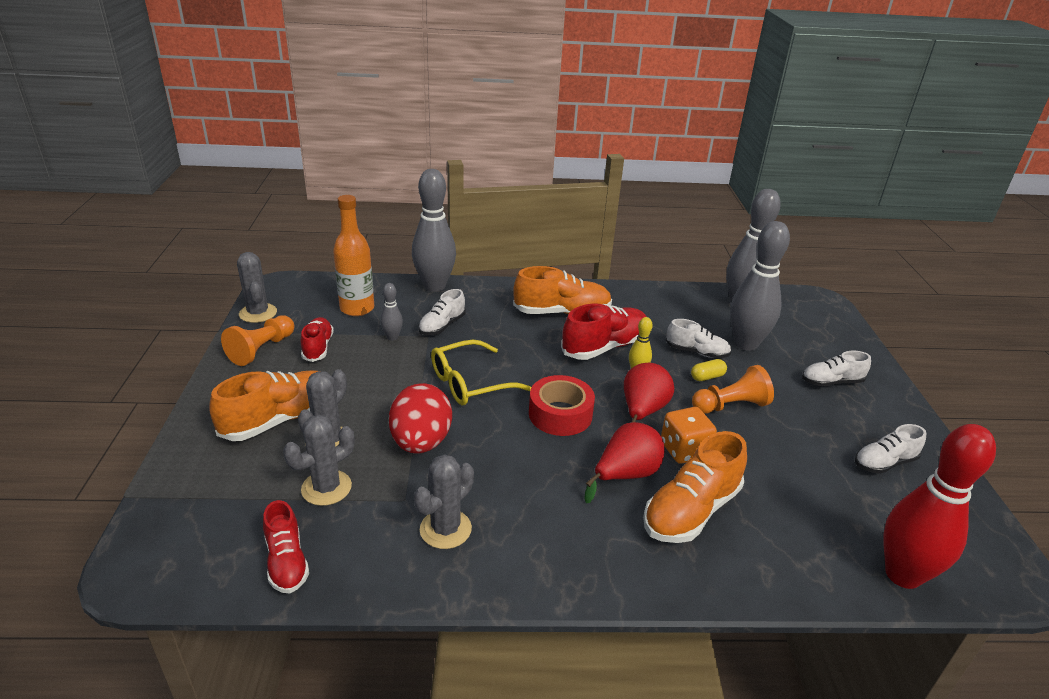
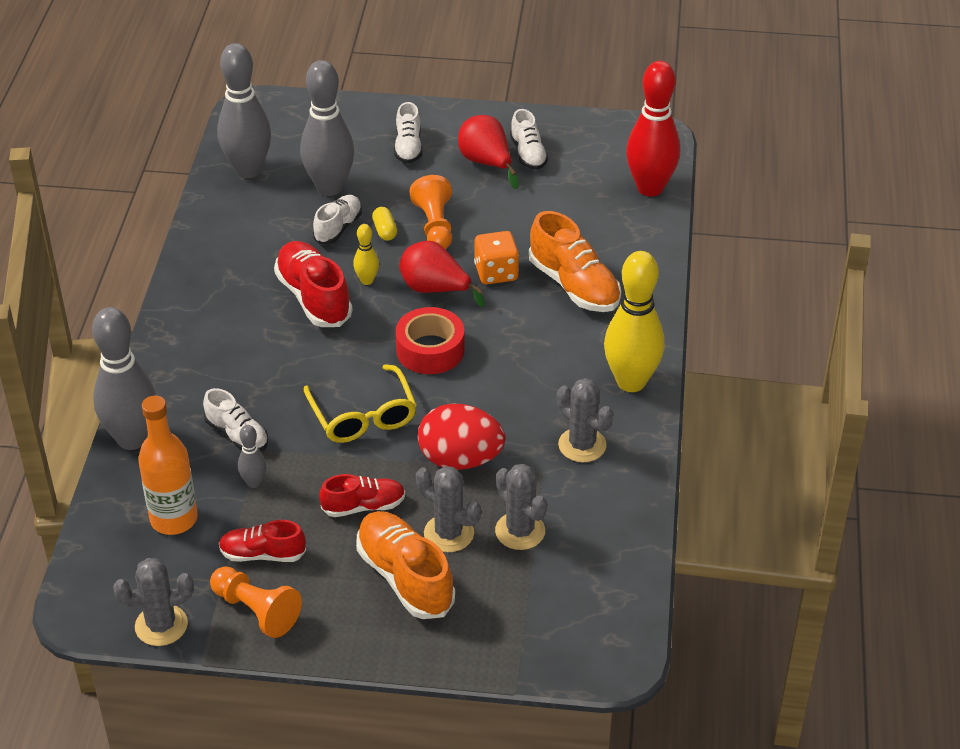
camera: 80 degrees left, 10 degrees up
red shoe [263,500,309,593] -> red shoe moved to [320,474,406,517]
orange shoe [513,266,612,314] -> none
red pear [585,422,664,503] -> red pear moved to [458,115,519,189]
none -> yellow bowling pin [604,251,665,392]

